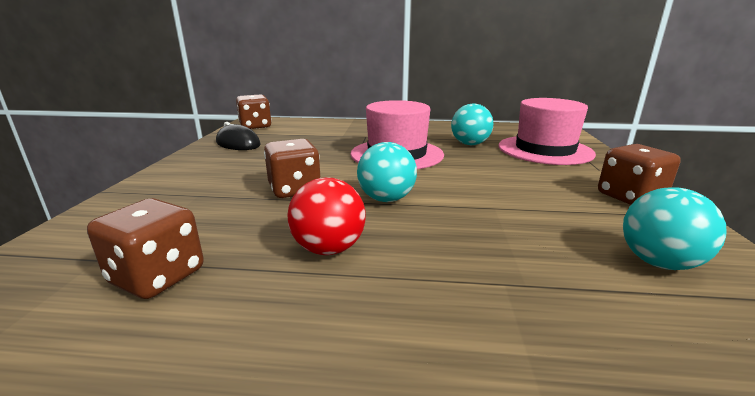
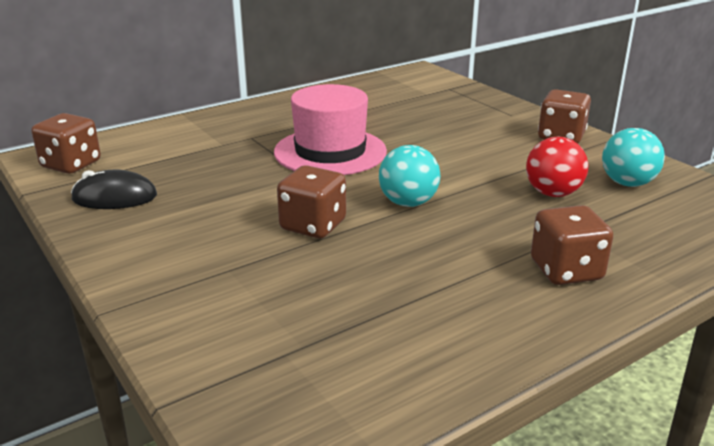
camera: 40 degrees left, 5 degrees up
brown dice [87,198,204,299] -> brown dice moved to [531,205,613,285]
red ball [288,177,365,255] -> red ball moved to [526,137,588,197]
turquoise ball [451,104,494,145] -> none
pink hat [498,98,596,165] -> none

